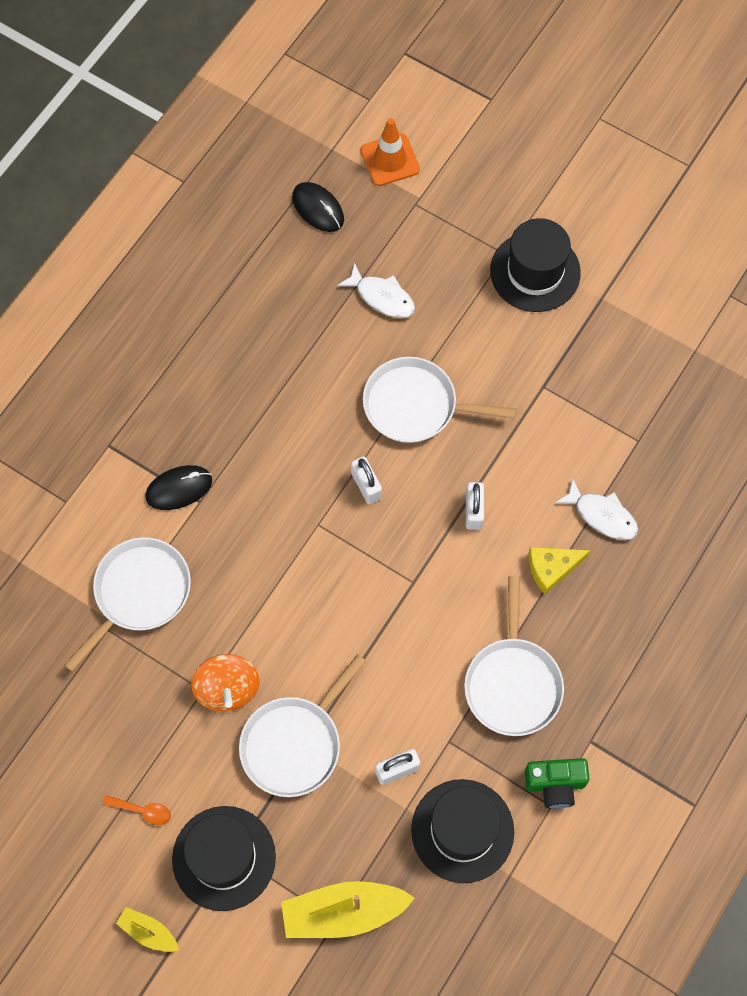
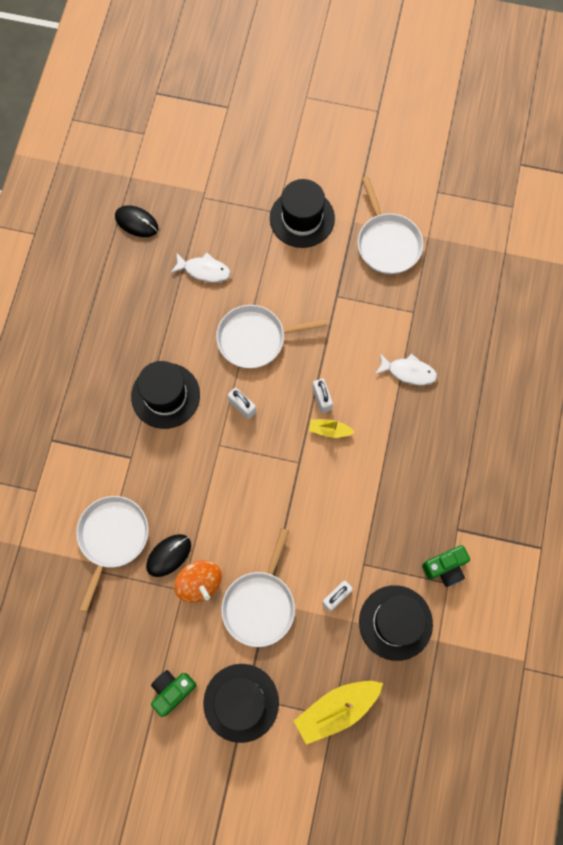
camera: 20 degrees left, 5 degrees up
orange spoon [103,795,171,826] -> green camera [151,670,197,717]
yellow boat [116,907,179,952] -> yellow boat moved to [309,419,355,438]
black mouse [145,465,212,510] -> black mouse moved to [146,534,191,577]
orange traffic cone [360,118,420,186] -> none
white pan [464,576,564,736] -> white pan moved to [358,176,423,274]
yellow cheese [528,547,590,594] -> none
none -> black hat [131,361,200,429]

